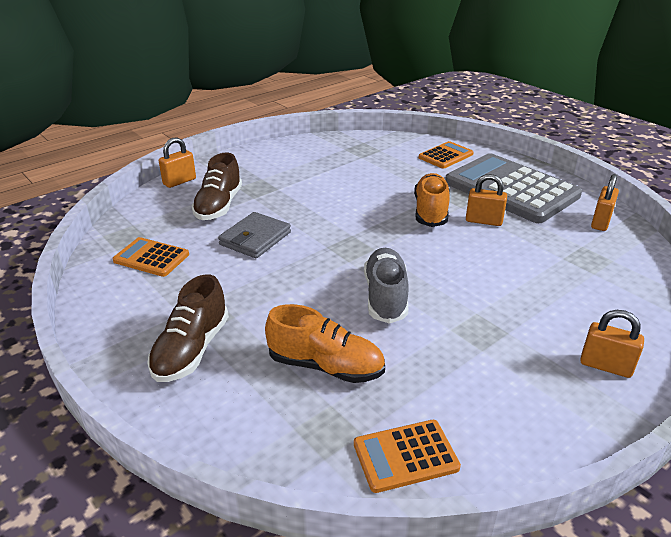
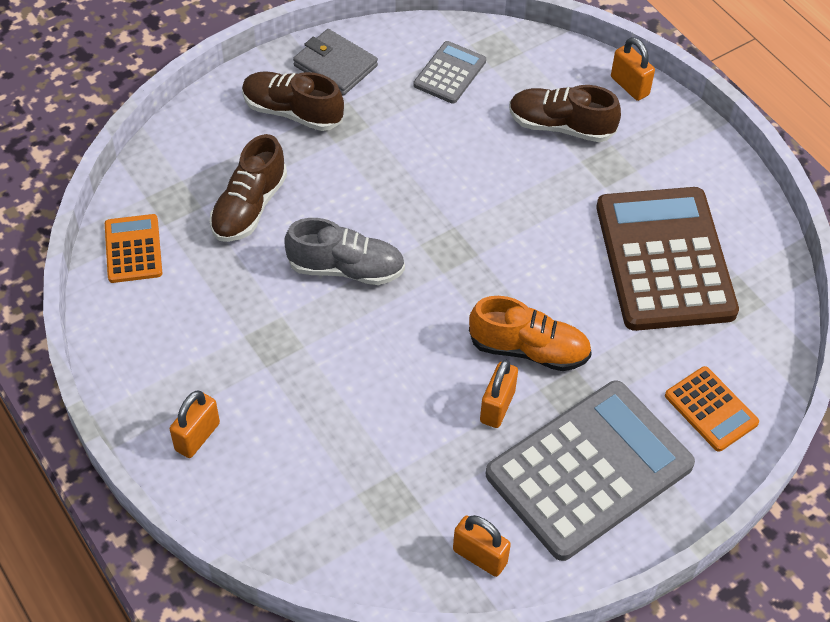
camera: 95 degrees right, 20 degrees up
orange calculator [112,237,189,277] -> grey calculator [414,41,486,104]
grey wallet [218,212,291,258] -> grey wallet moved to [293,29,378,96]
orange shoe [265,304,385,383] -> brown shoe [210,134,287,242]
none -> brown calculator [597,187,739,331]

